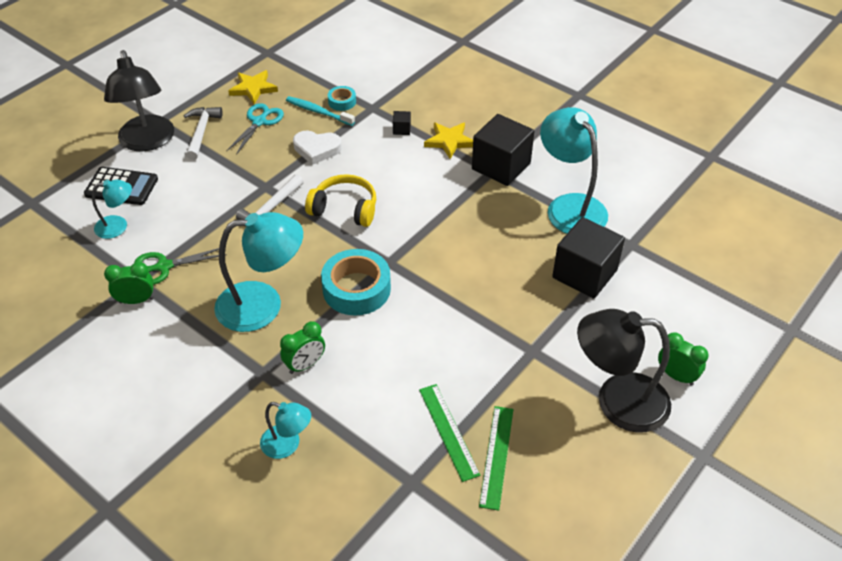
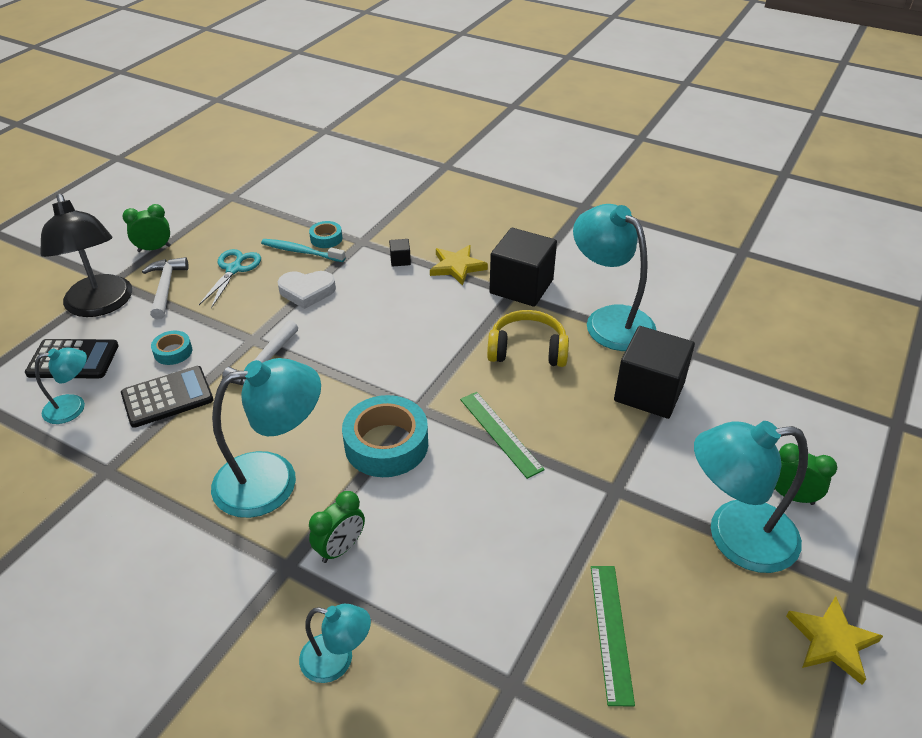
camera: 10 degrees left, 5 degrees down
green clock [104,262,154,304] -> green clock moved to [122,204,171,252]
green scissors [134,248,227,285] -> none
yellow star [228,70,278,104] -> yellow star moved to [786,596,883,685]
yellow headphones [305,174,376,227] -> yellow headphones moved to [487,310,569,367]
green ruler [419,384,481,482] -> green ruler moved to [460,392,545,479]
black lamp [577,309,671,433] -> turquoise lamp [694,421,808,573]
none -> black calculator [121,366,213,428]
none -> turquoise tape [151,331,192,365]

